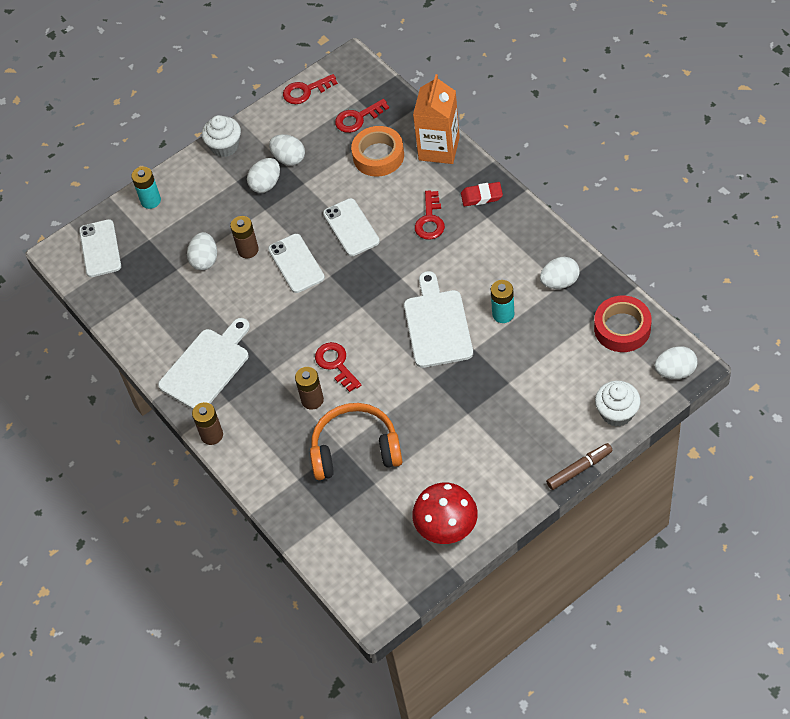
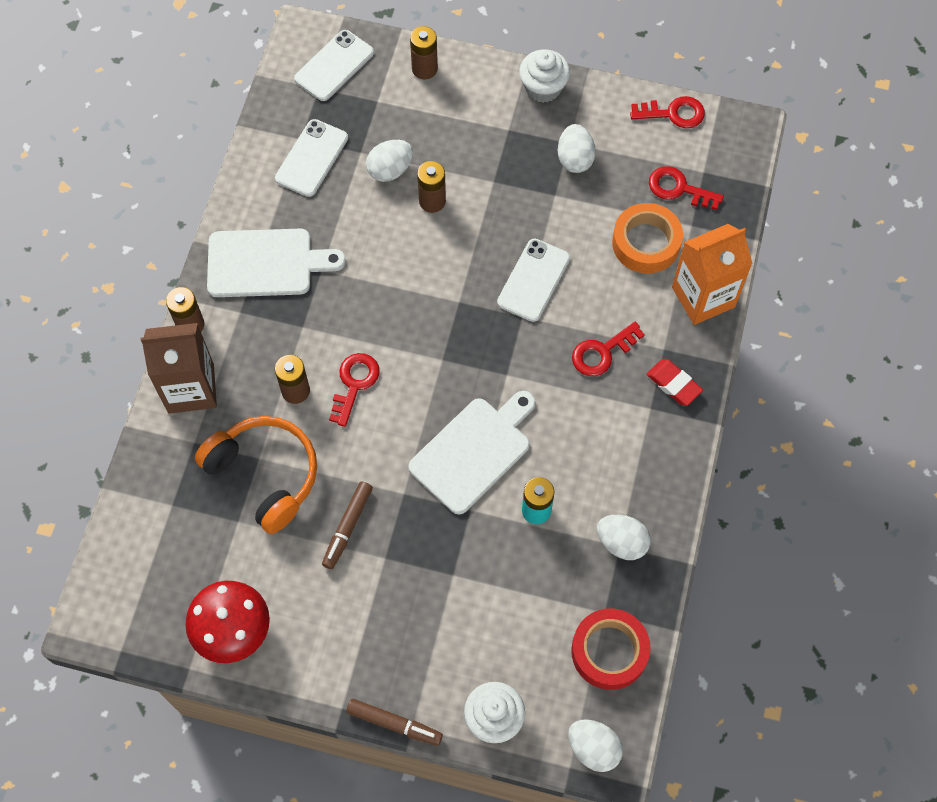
camera: 45 degrees right, 10 degrees up
turquoise battery [131,167,161,209] -> brown battery [410,26,438,79]
white egg [247,158,280,193] -> none
white phone [268,234,325,293] -> white phone moved to [275,119,348,197]
red key [283,74,338,104] -> red key turned 150 degrees clockwise [630,96,705,128]
none -> brown carton [141,323,217,414]
none -> brown marker [322,481,373,569]

